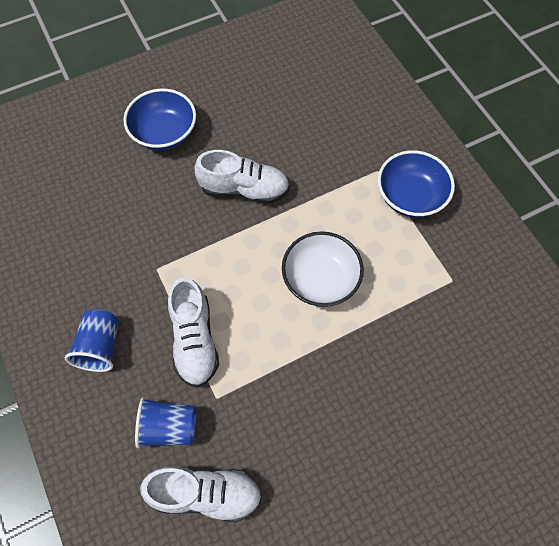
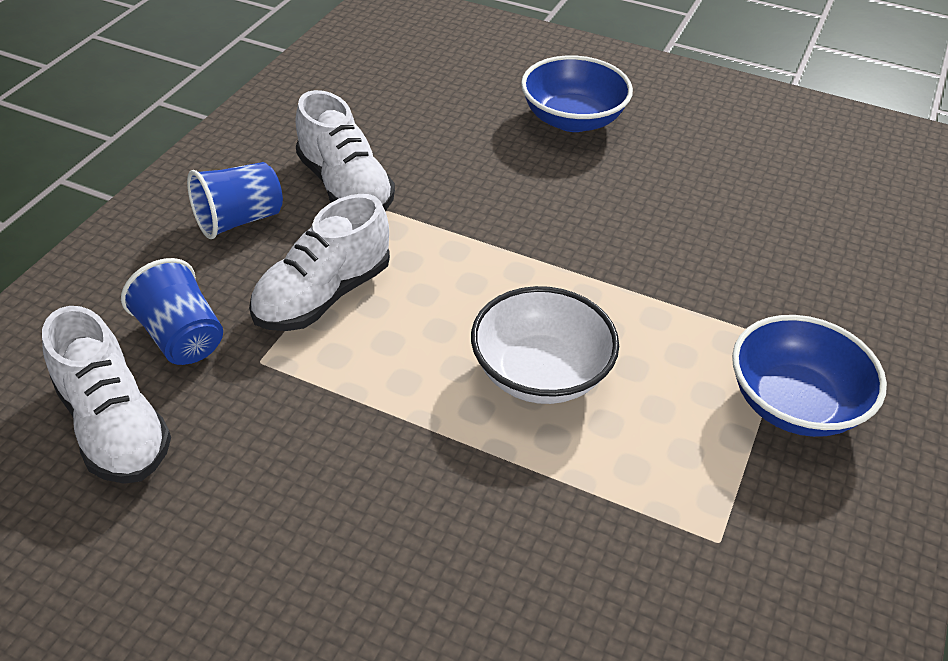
camera: 50 degrees right, 20 degrees down
white shoe [194,150,290,204] -> white shoe moved to [296,90,395,211]

